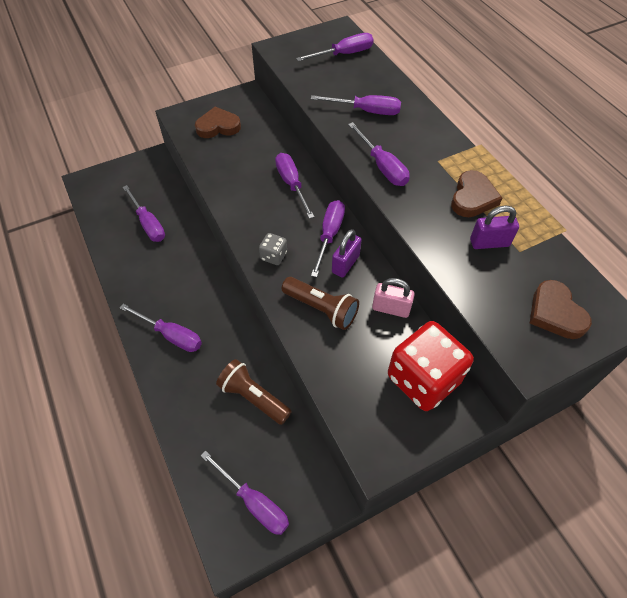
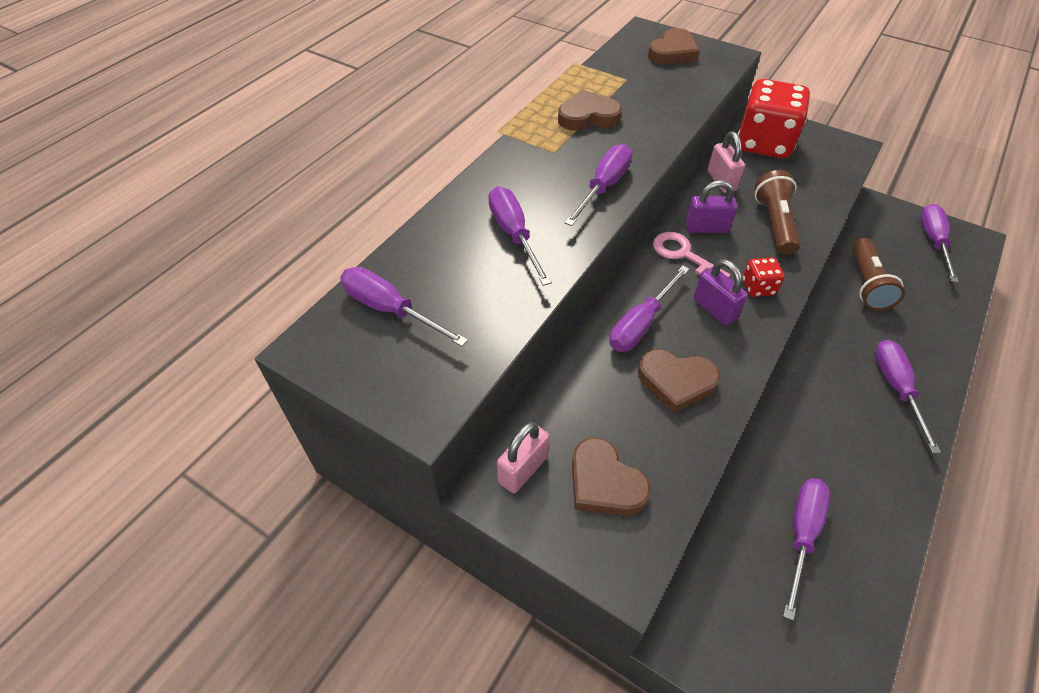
camera: 120 degrees left, 5 degrees down
grey dice [259,233,287,265] -> red dice [742,257,785,297]
purple screwdriver [311,200,345,277] -> pink key [653,232,731,278]
purple padlock [470,205,519,249] -> purple padlock moved to [694,259,748,326]
none -> pink padlock [497,422,550,493]
none -> brown heart [638,350,720,413]

